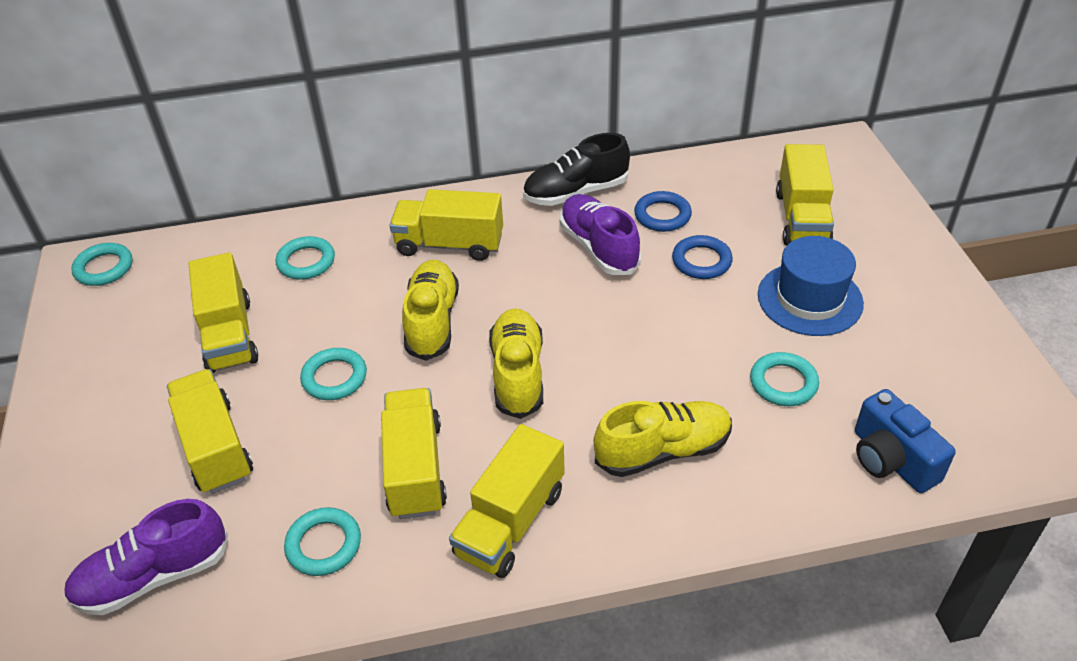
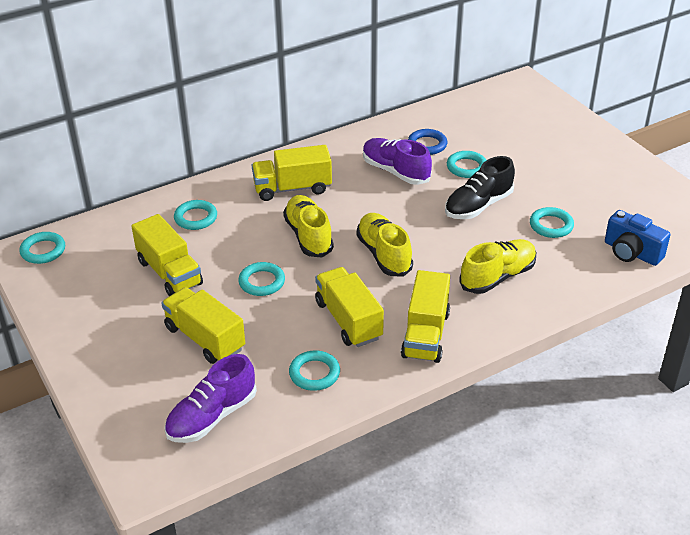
camera: 20 degrees left, 5 degrees down
black shoe [523,133,630,206] -> black shoe moved to [445,156,515,219]
blue ring [672,235,733,279] -> turquoise ring [447,151,486,178]
blue hat [758,236,864,336] -> none
yellow truck [776,144,834,246] -> none

